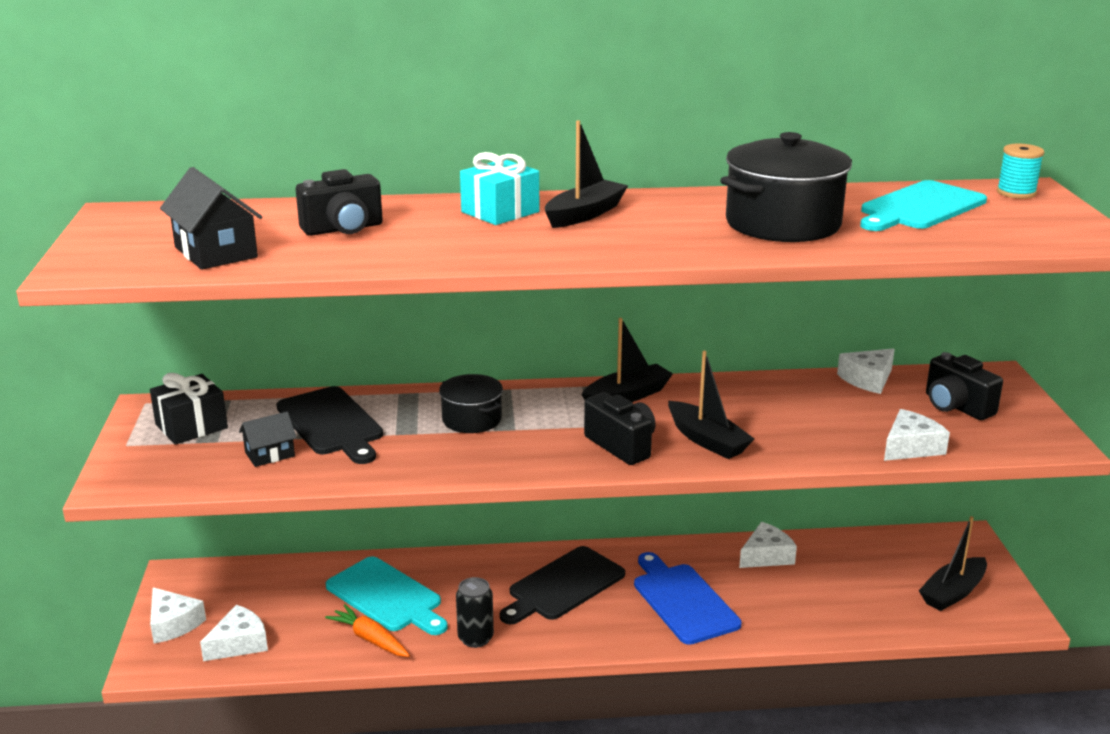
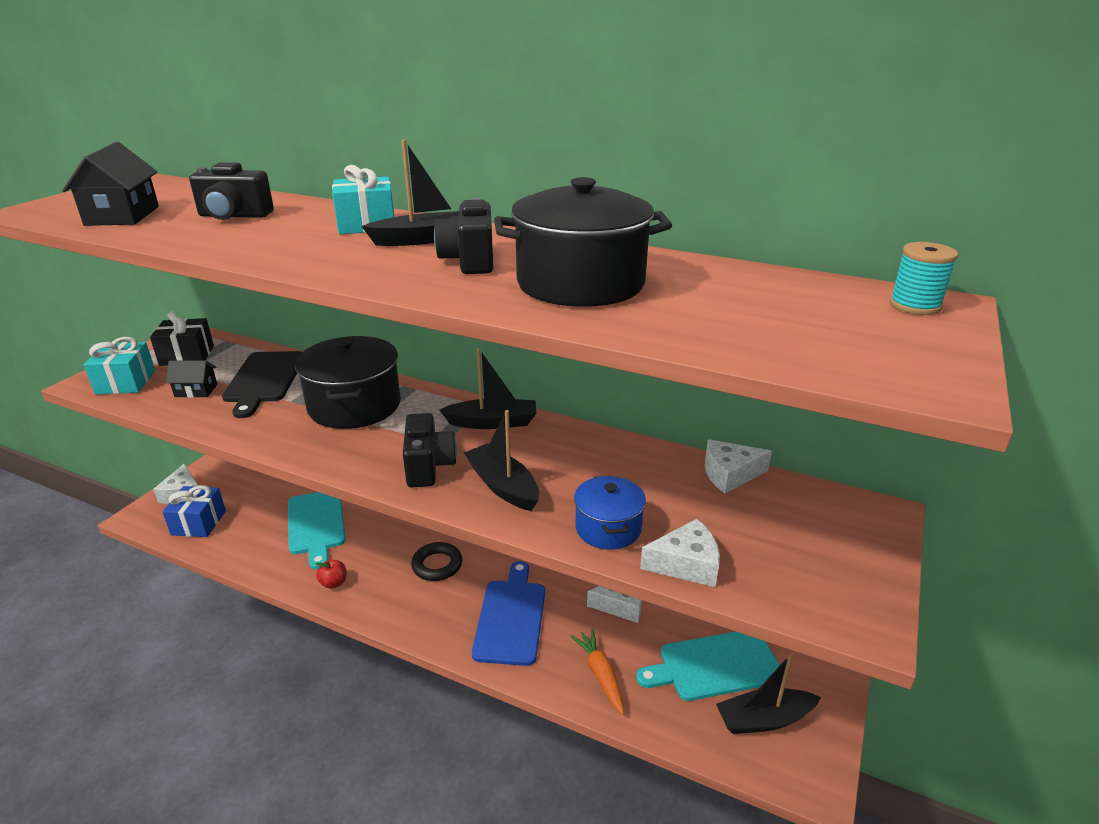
camera: 30 degrees right, 5 degrees up
white cheese [200,605,268,661] -> blue gift [163,485,226,537]
orange carrot [325,604,410,657] -> orange carrot moved to [570,629,624,715]
black pot [439,374,503,433] -> black pot [295,336,401,429], size x1.77
black can [456,577,494,648] -> red apple [316,560,347,589]
black cutting board [500,546,625,624] -> black ring [411,542,462,581]
black boat [668,351,754,459] -> black boat turned 150 degrees clockwise [464,410,539,511]
turquoise cutting board [860,180,987,231] -> turquoise cutting board moved to [636,632,780,701]
black camera [926,352,1003,420] -> black camera moved to [434,198,493,274]
none -> turquoise gift [84,337,155,394]
none -> blue pot [574,476,646,549]

